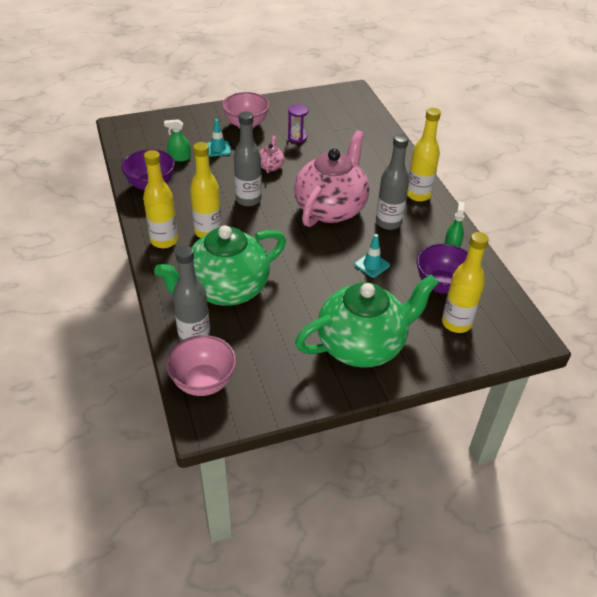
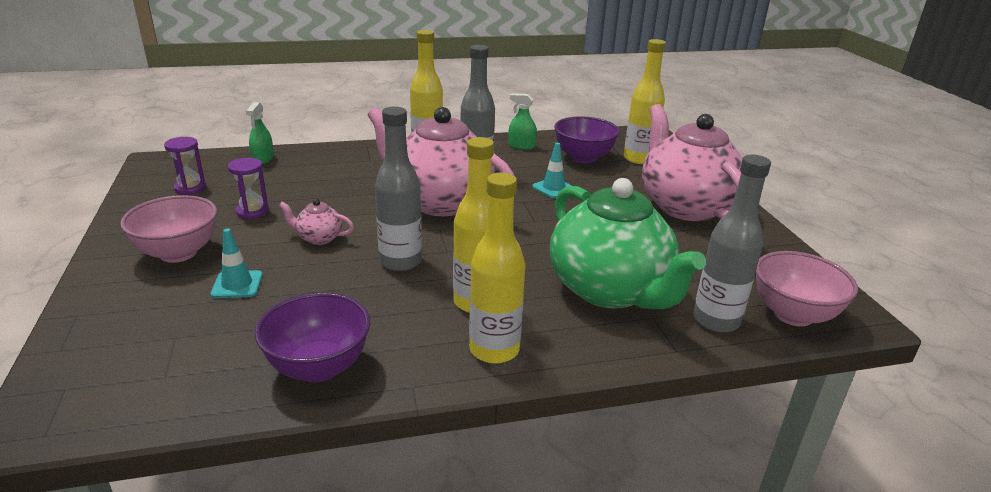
camera: 85 degrees left, 15 degrees down
green spray bottle [164,119,191,162] -> green spray bottle moved to [246,102,274,164]
green teapot [295,274,438,368] -> pink teapot [642,104,743,221]
none -> purple hourglass [164,137,206,195]

